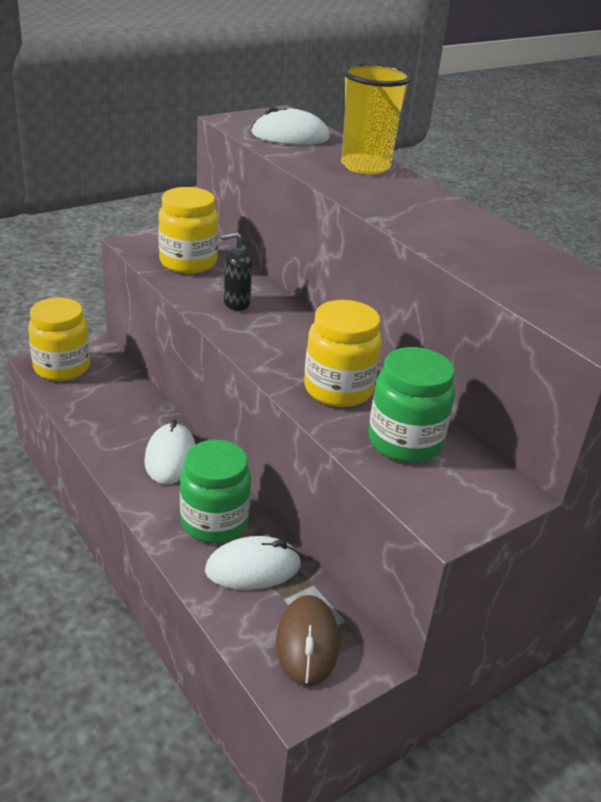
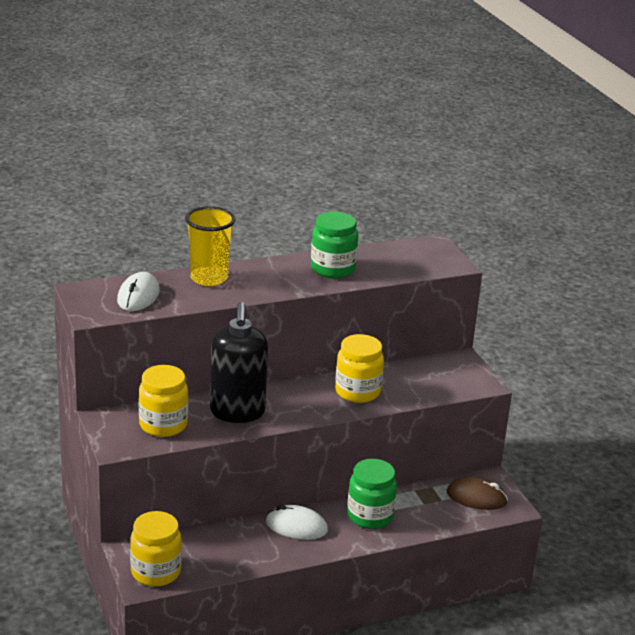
camera: 75 degrees left, 5 degrees down
white mouse [205,536,301,590] -> none
black soap dispenser [221,232,252,311] -> black soap dispenser [210,302,268,423], size x2.18
green jar [368,347,455,463] -> green jar moved to [311,212,358,278]

